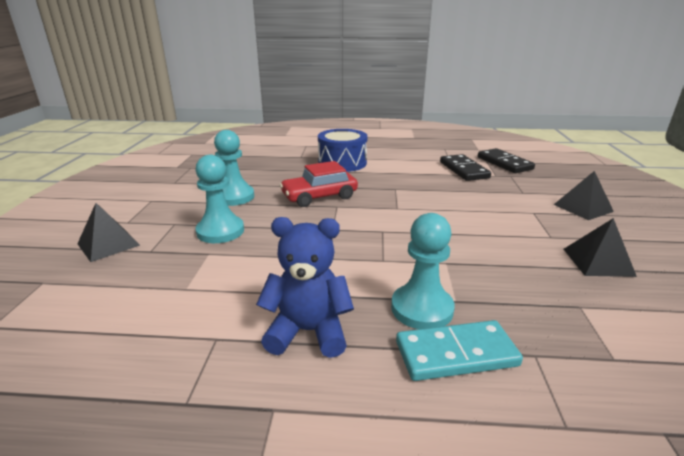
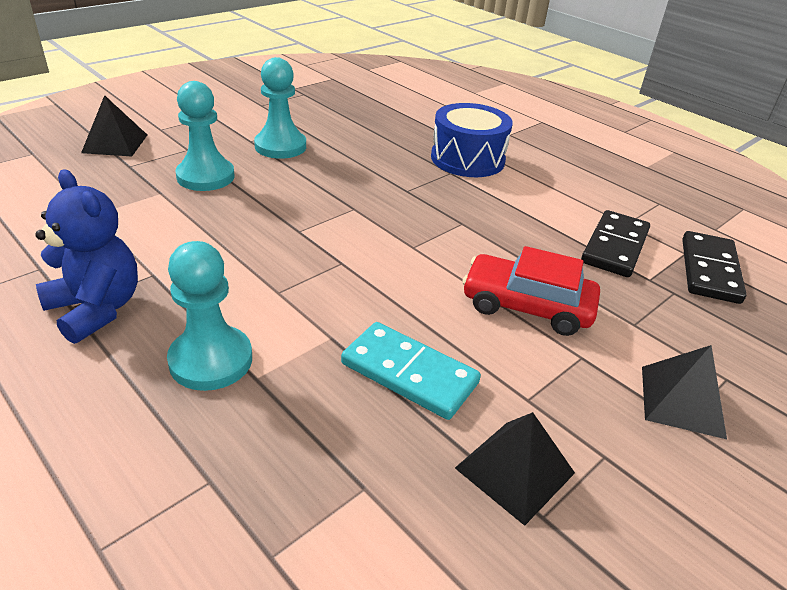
camera: 40 degrees right, 10 degrees up
red car [280,161,358,207] -> red car moved to [462,246,600,336]
turquoise domino [396,320,523,381] -> turquoise domino moved to [341,322,481,420]

